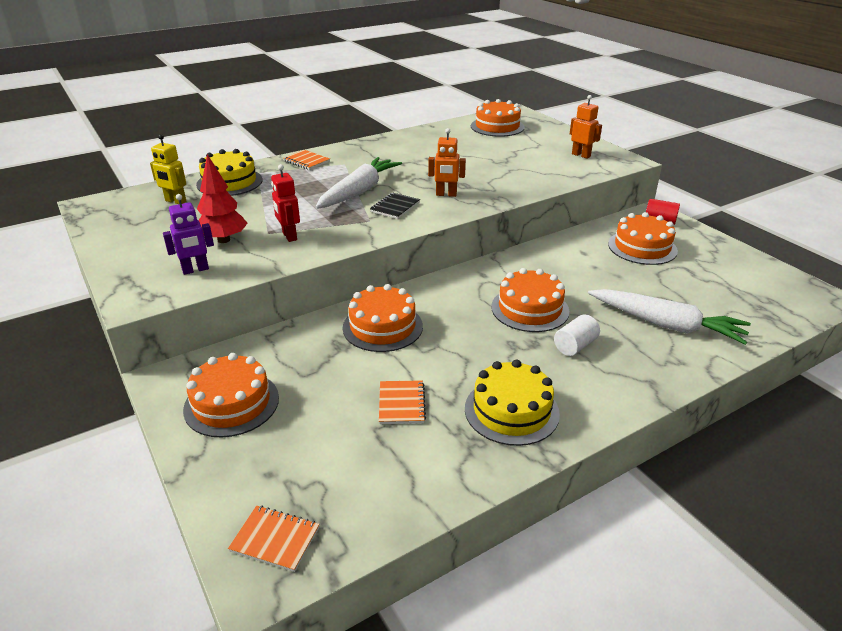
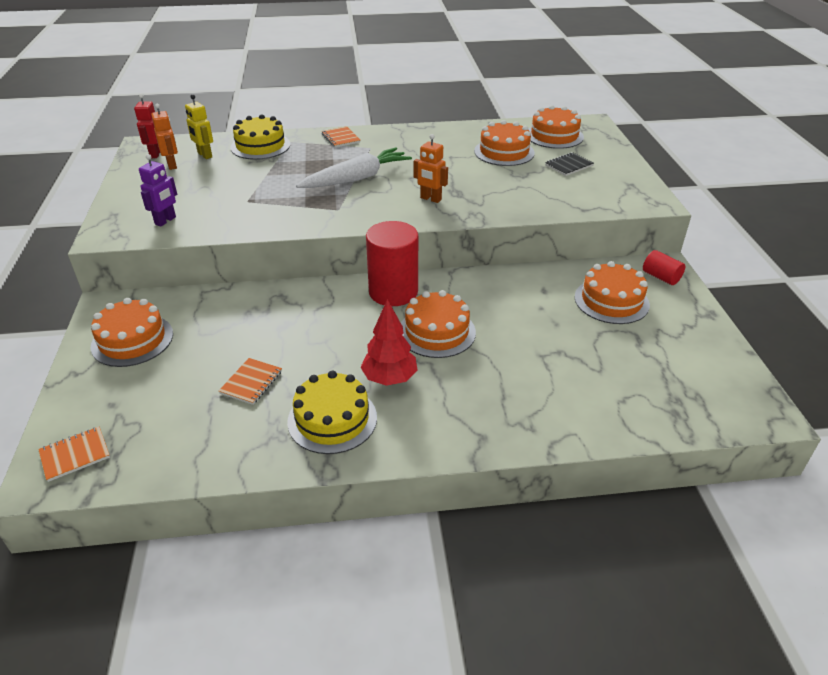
camera: 25 degrees right, 5 degrees up
purple robot [163,194,214,275] -> purple robot turned 60 degrees counterclockwise [139,154,177,227]
red tree [197,154,248,243] -> red tree moved to [360,299,417,386]
orange notebook [228,506,320,572] -> orange notebook turned 75 degrees counterclockwise [38,426,110,482]
red robot [271,164,300,242] -> red robot moved to [134,94,160,158]
orange cake [342,284,423,352] -> orange cake moved to [474,120,535,166]
black notebook [370,193,420,219] -> black notebook moved to [545,153,594,176]
white cylinder [554,314,600,356] -> none
orange robot [570,95,602,159] -> orange robot moved to [151,104,178,170]
white carrot [588,289,751,345] -> none
none -> red cylinder [366,221,418,306]

